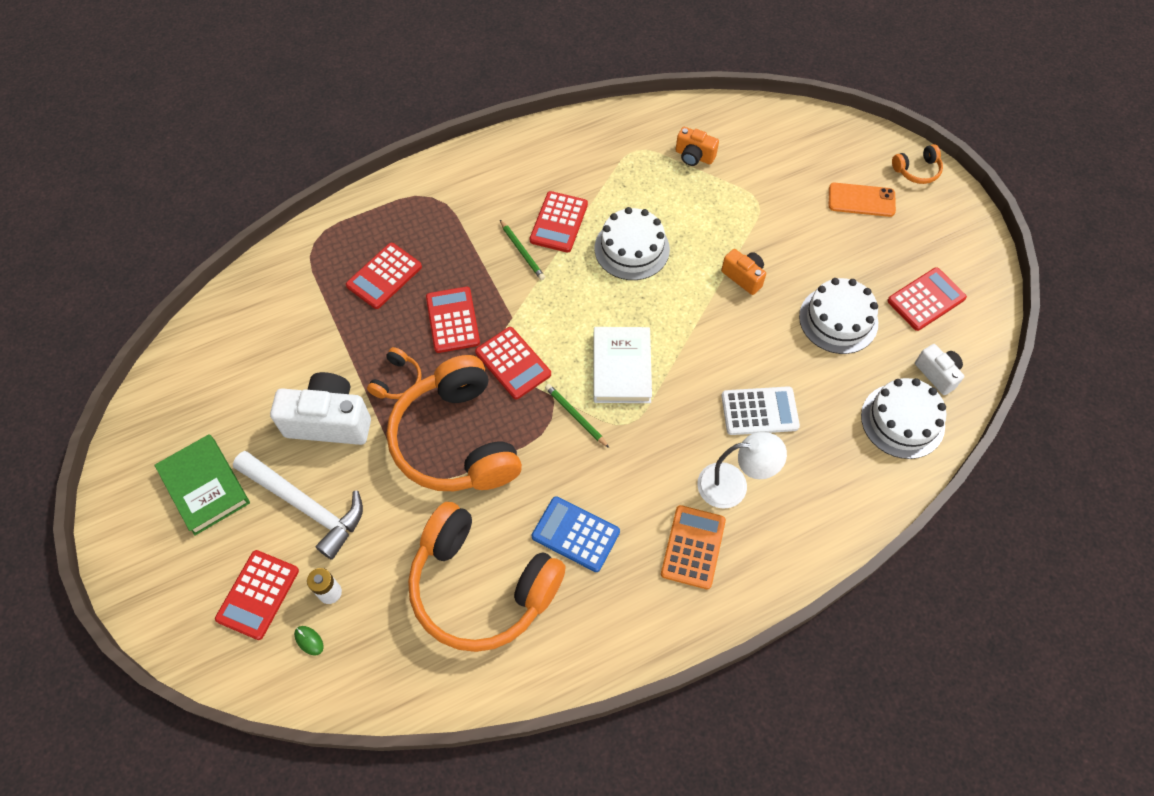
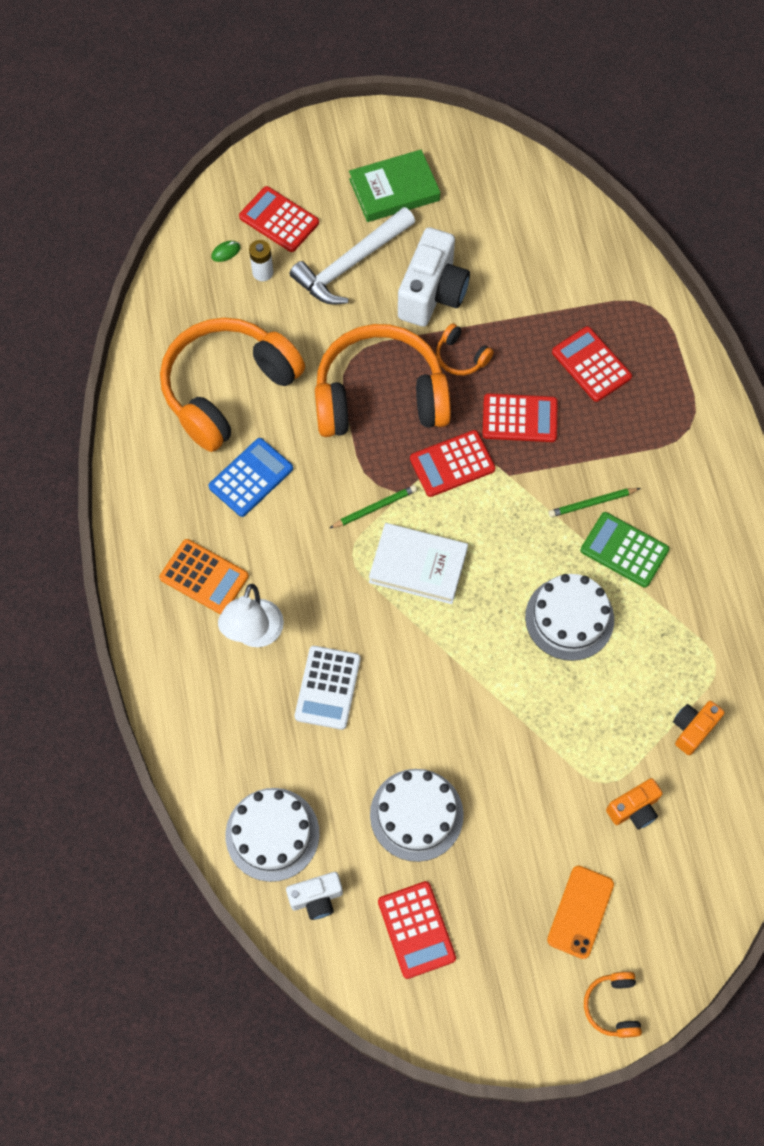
camera: 105 degrees right, 5 degrees up
red calculator [530,191,588,253] -> green calculator [581,512,669,588]
orange camera [721,249,766,295] -> orange camera moved to [606,778,663,829]

